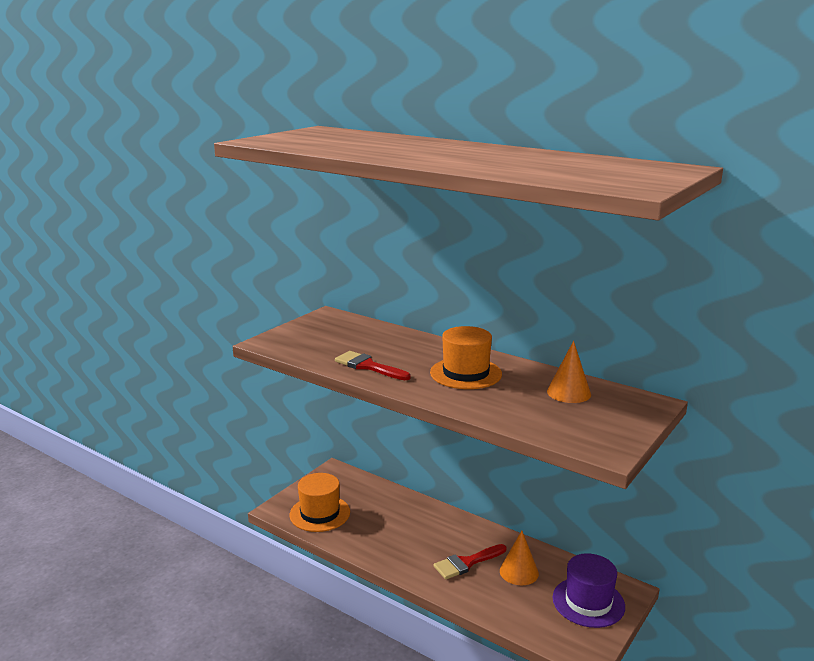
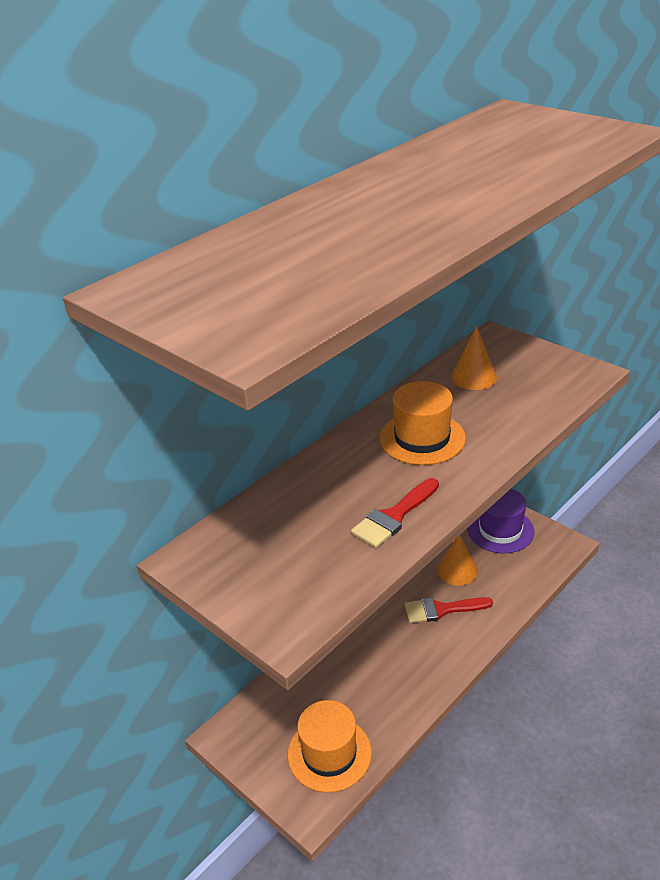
camera: 80 degrees left, 15 degrees up
red brush [433,544,506,579] -> red brush turned 105 degrees clockwise [404,597,493,623]

